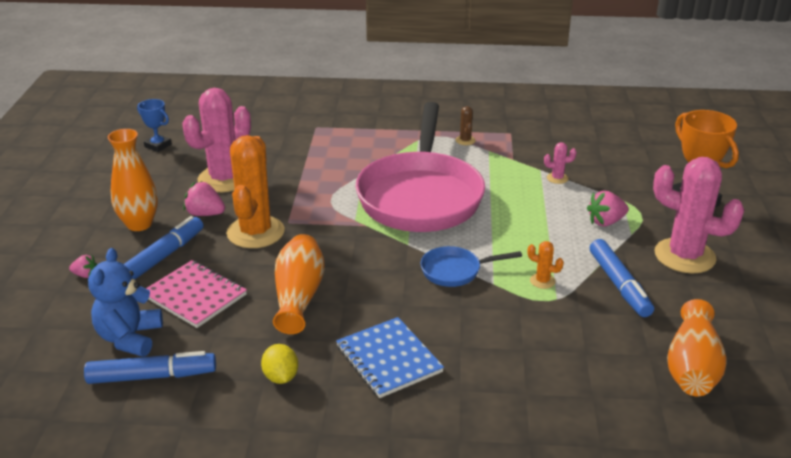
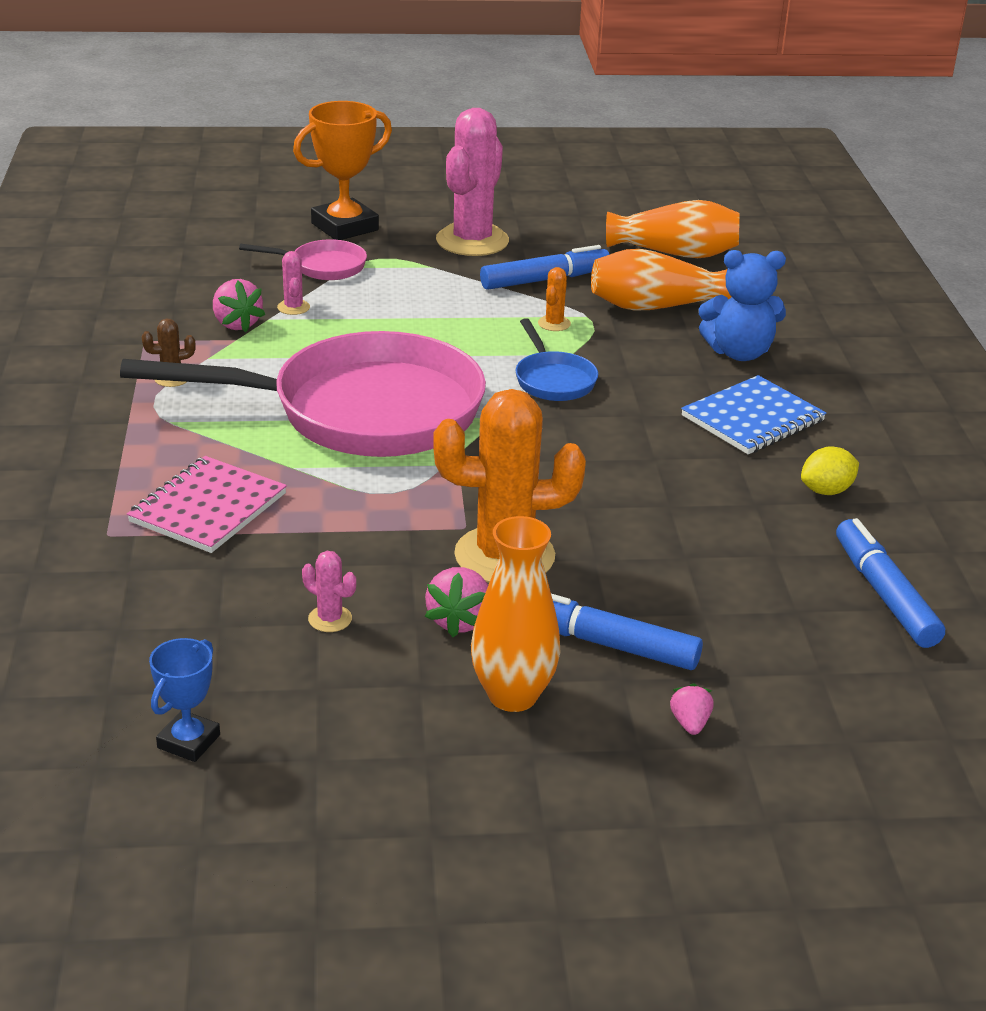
camera: 100 degrees left, 0 degrees up
blue teddy bear [88,248,163,357] -> blue teddy bear moved to [699,250,786,361]
pink notebook [146,260,247,328] -> pink notebook moved to [127,456,287,553]
pink cactus [182,88,251,192] -> pink cactus [302,551,356,632], size x0.41
orange vase [273,234,325,334] -> orange vase moved to [591,249,731,311]
pink strawberry [587,191,629,226] -> pink strawberry moved to [213,279,265,332]
none -> pink pan [239,239,367,280]

